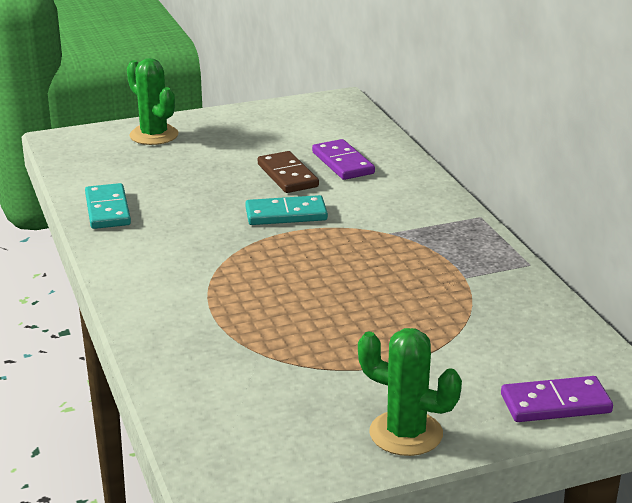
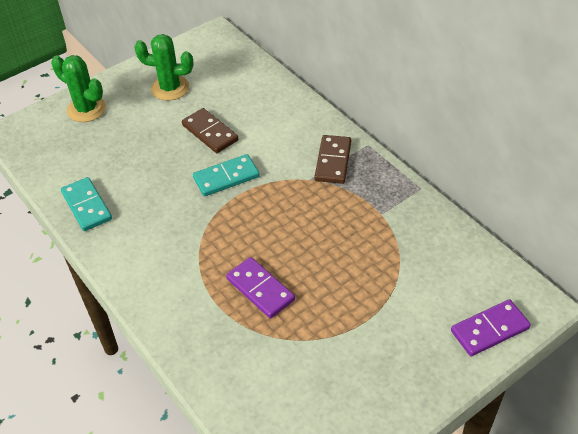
camera: 15 degrees left, 20 degrees up
purple domino [312,139,375,180] -> purple domino moved to [226,257,295,318]
green cactus [358,328,462,456] -> green cactus moved to [134,34,193,101]
none -> brown domino [315,135,351,184]

